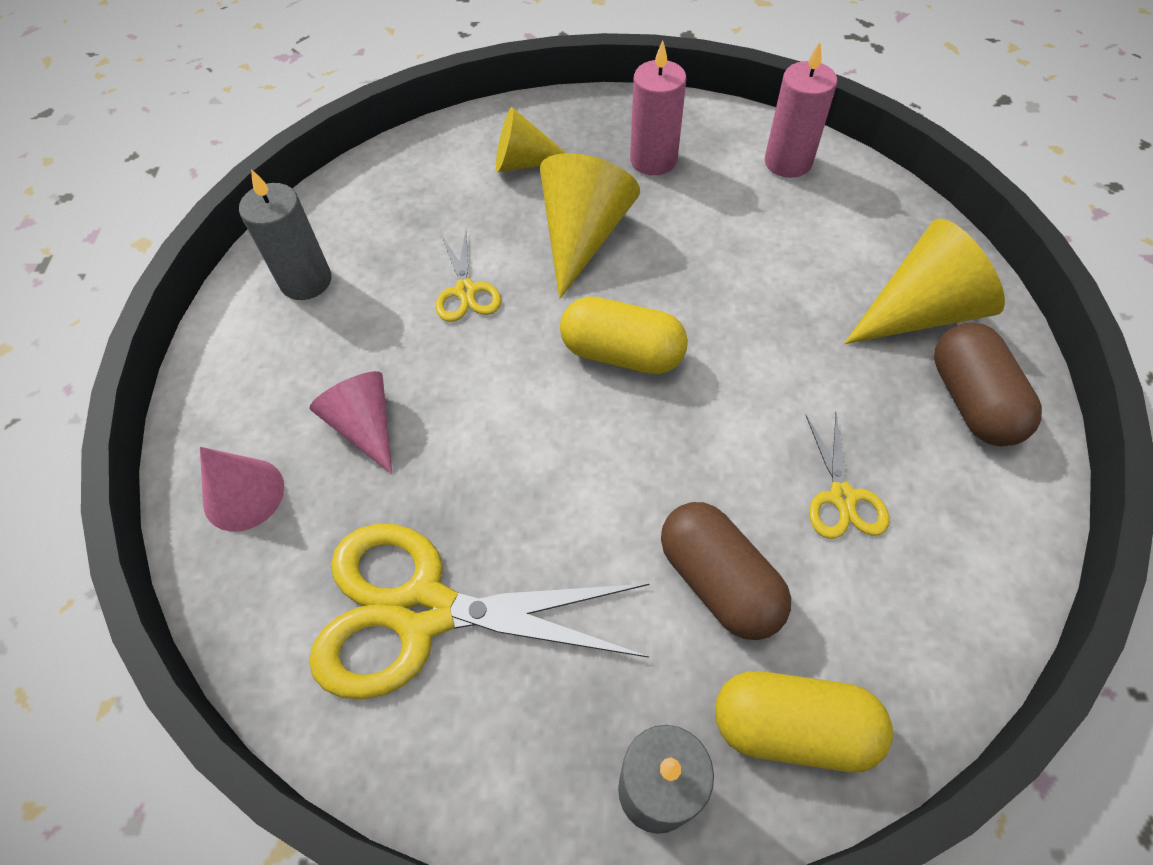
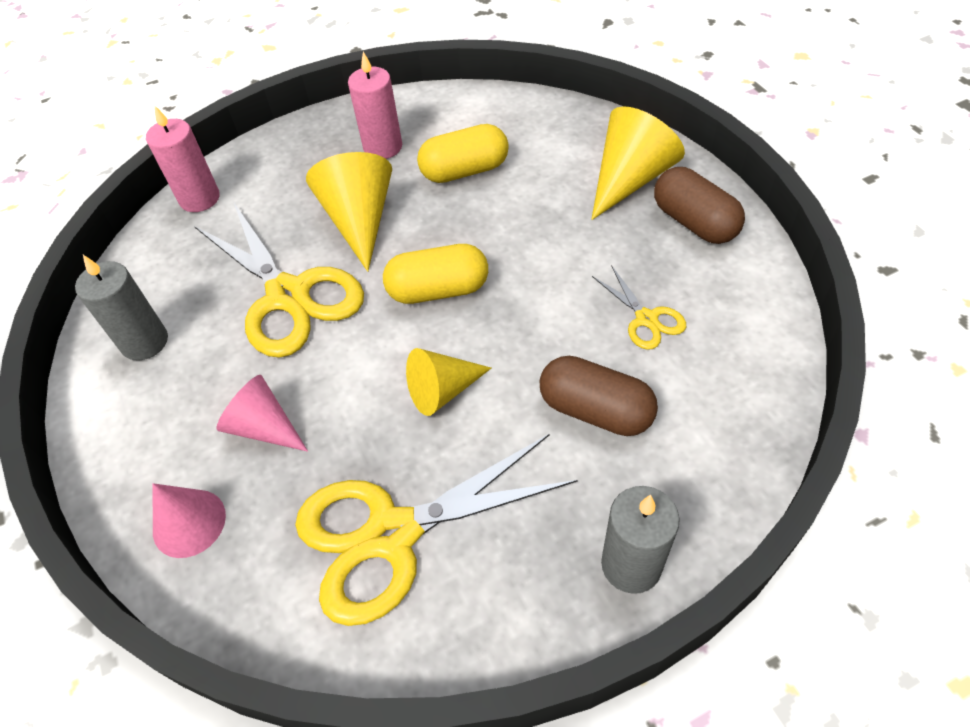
camera: 25 degrees left, 5 degrees down
yellow scissors [436,231,501,322] -> yellow scissors [194,203,364,358], size x2.14
yellow cone [496,107,566,172] -> yellow cone moved to [406,348,491,416]
yellow capsule [715,671,893,772] -> yellow capsule moved to [417,124,509,183]
pink candle [765,42,837,178] -> pink candle moved to [146,106,220,212]

